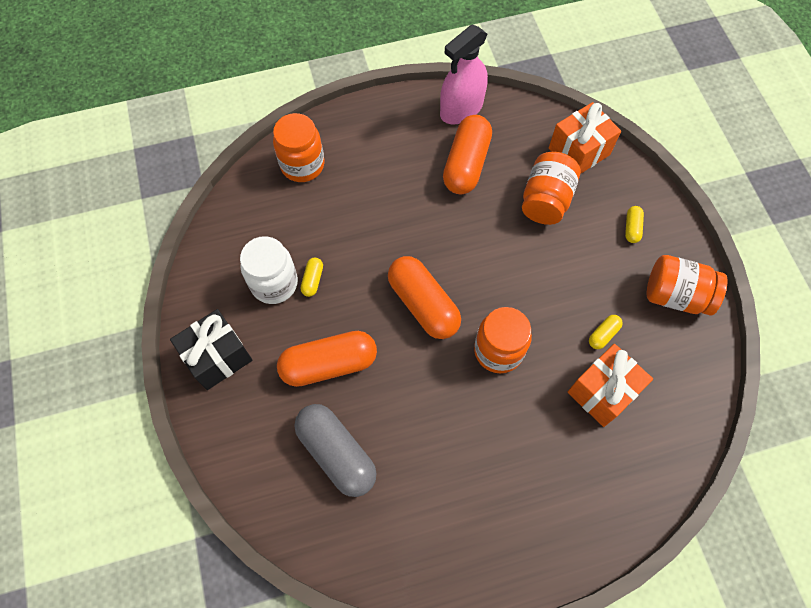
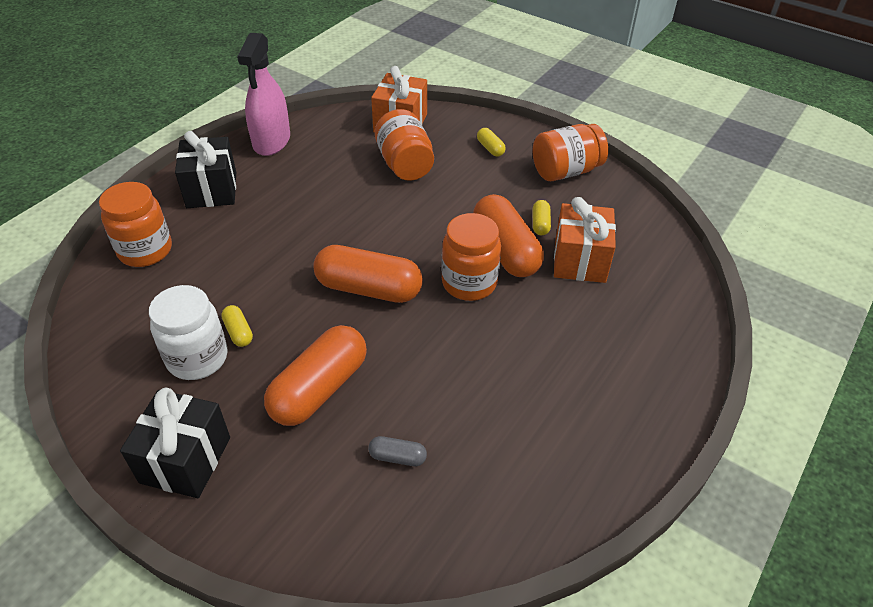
camera: 40 degrees left, 20 degrees down
grey capsule [294,404,377,497] -> grey capsule [368,436,427,466], size x0.44
orange capsule [443,115,492,194] -> orange capsule moved to [473,194,544,277]
none -> black gift [175,131,236,208]

